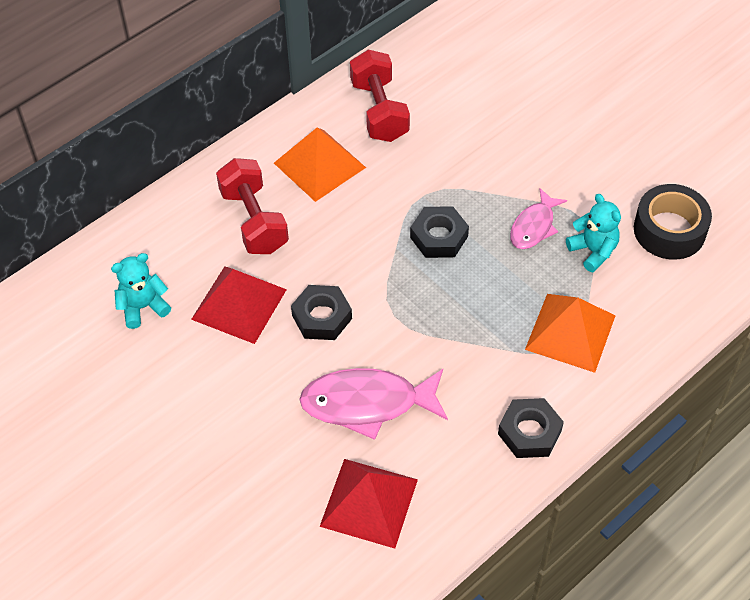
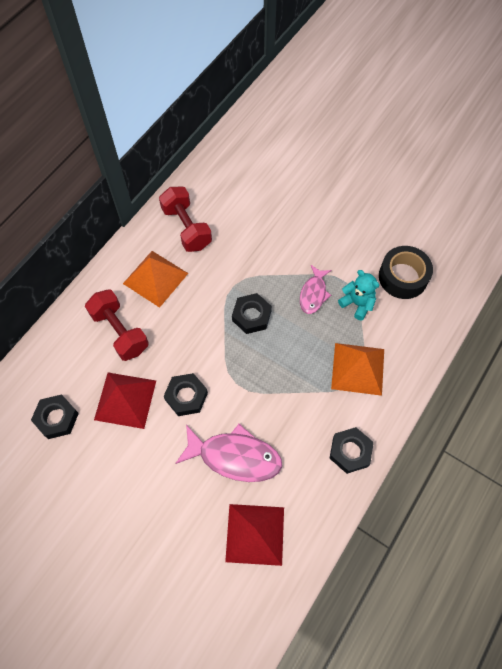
camera: 15 degrees left, 10 degrees up
turquoise teddy bear [111,253,171,329] -> black nut [31,394,79,439]
pink fish [299,368,448,440] -> pink fish turned 150 degrees counterclockwise [175,424,282,482]

